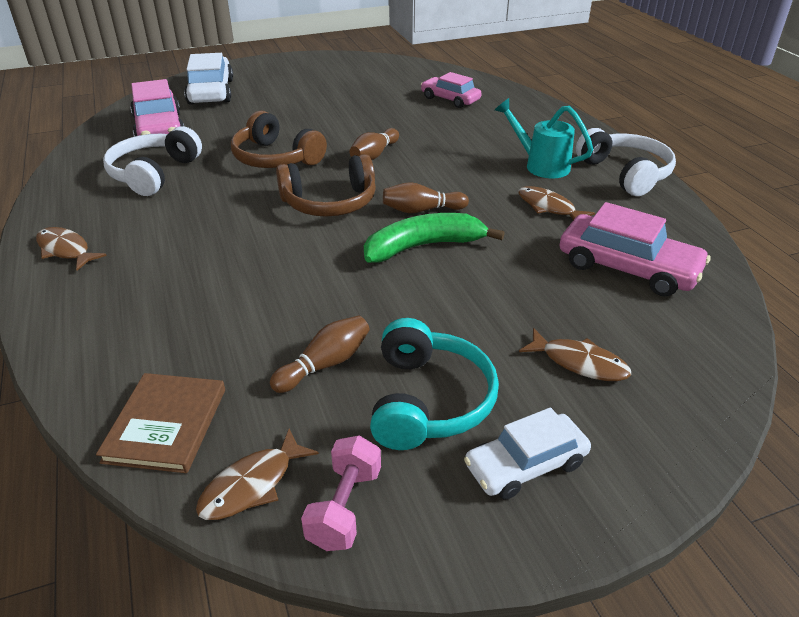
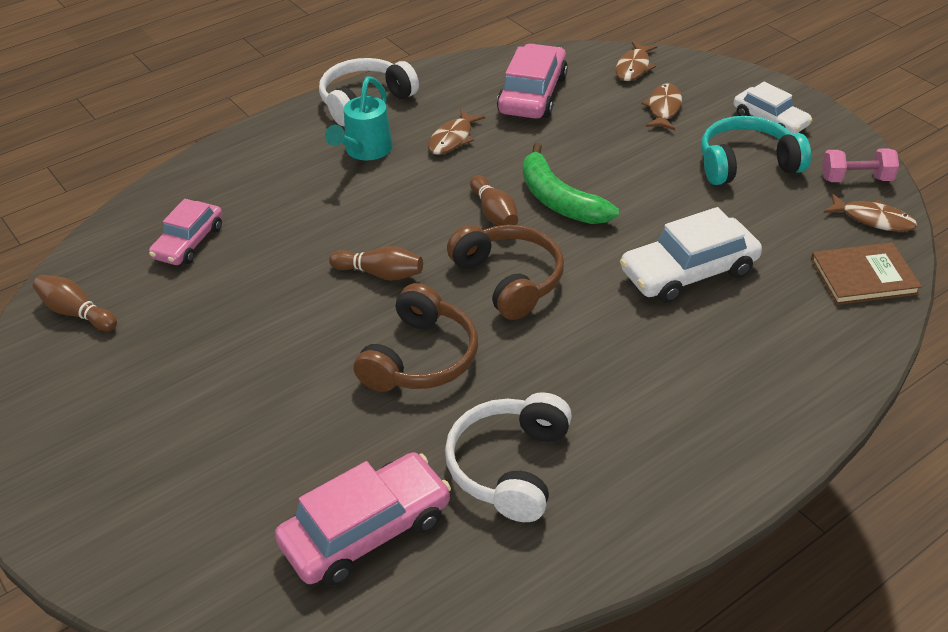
camera: 105 degrees left, 5 degrees up
brown fish [36,227,107,271] -> brown fish moved to [616,41,657,81]
white headphones [103,127,202,196] -> white headphones turned 105 degrees clockwise [445,392,572,522]
white car [184,53,233,105] -> white car moved to [620,207,762,303]
brown bowling pin [270,316,370,393] -> brown bowling pin moved to [33,275,117,331]

